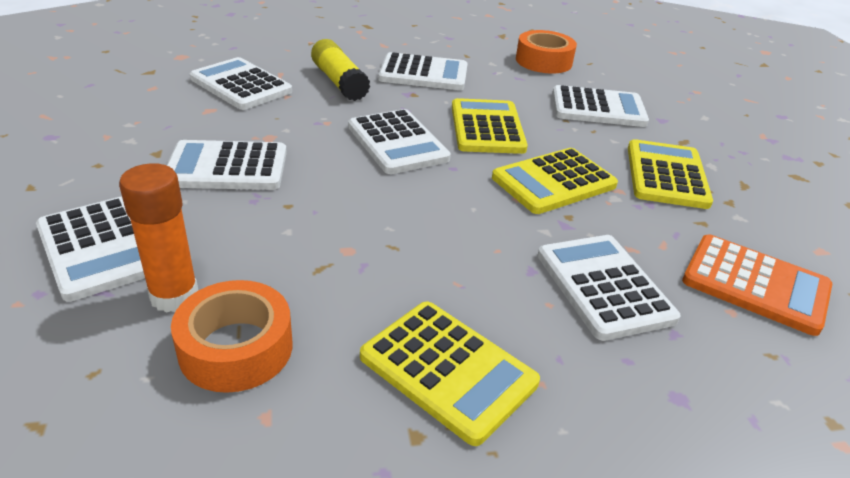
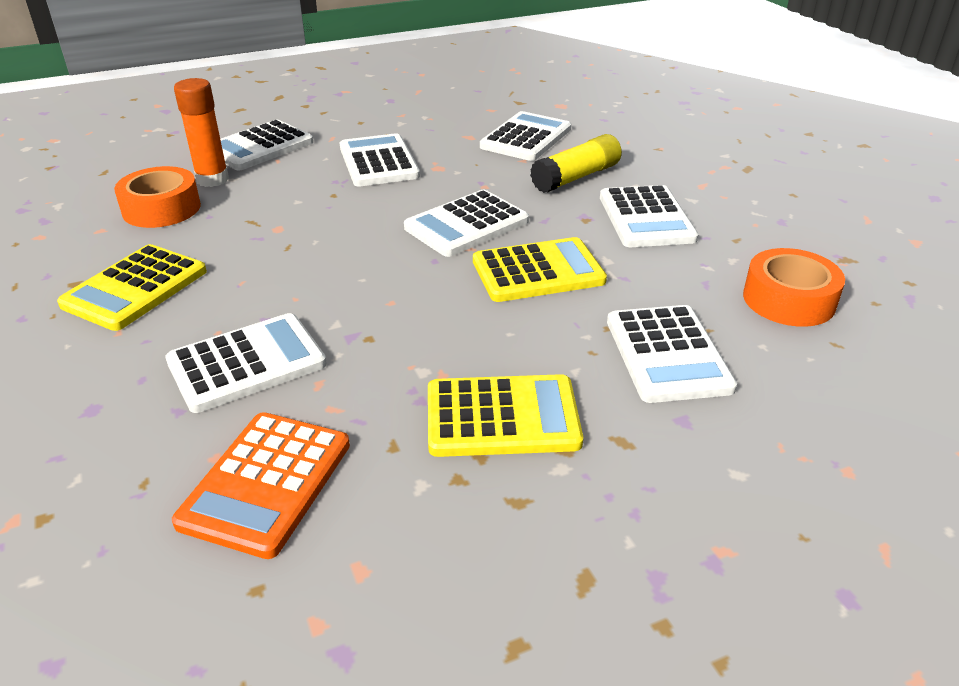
camera: 80 degrees right, 0 degrees up
yellow calculator [492,148,618,214] -> none

